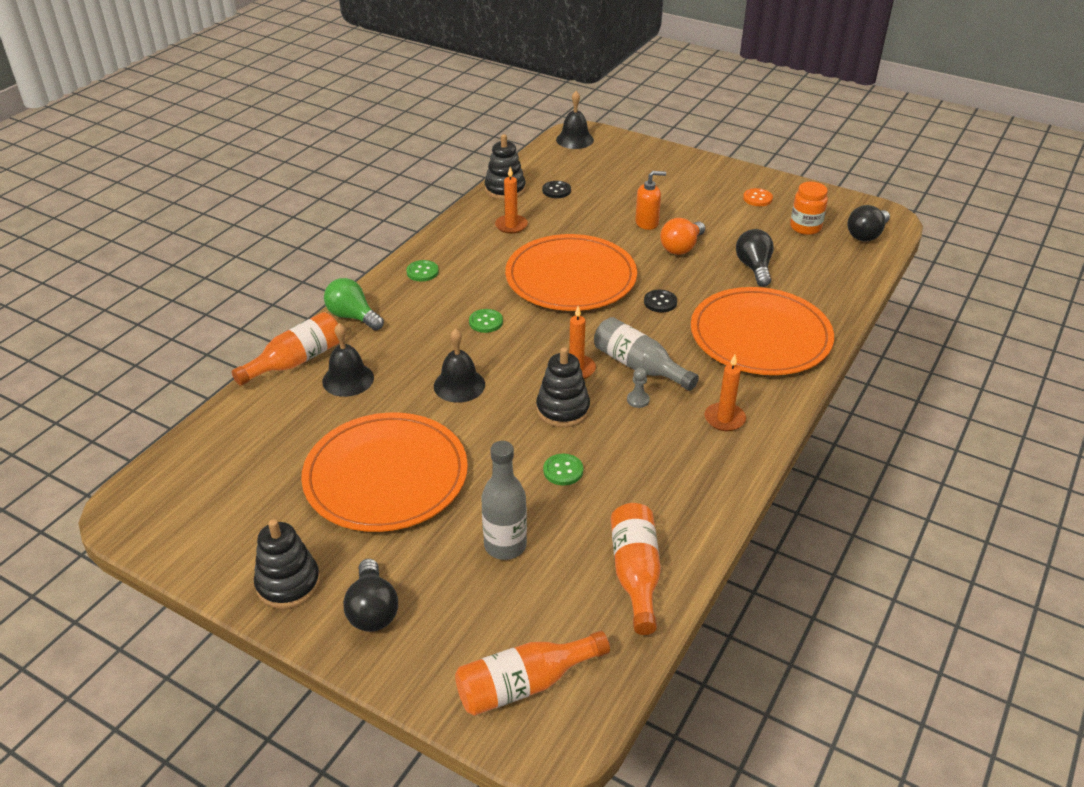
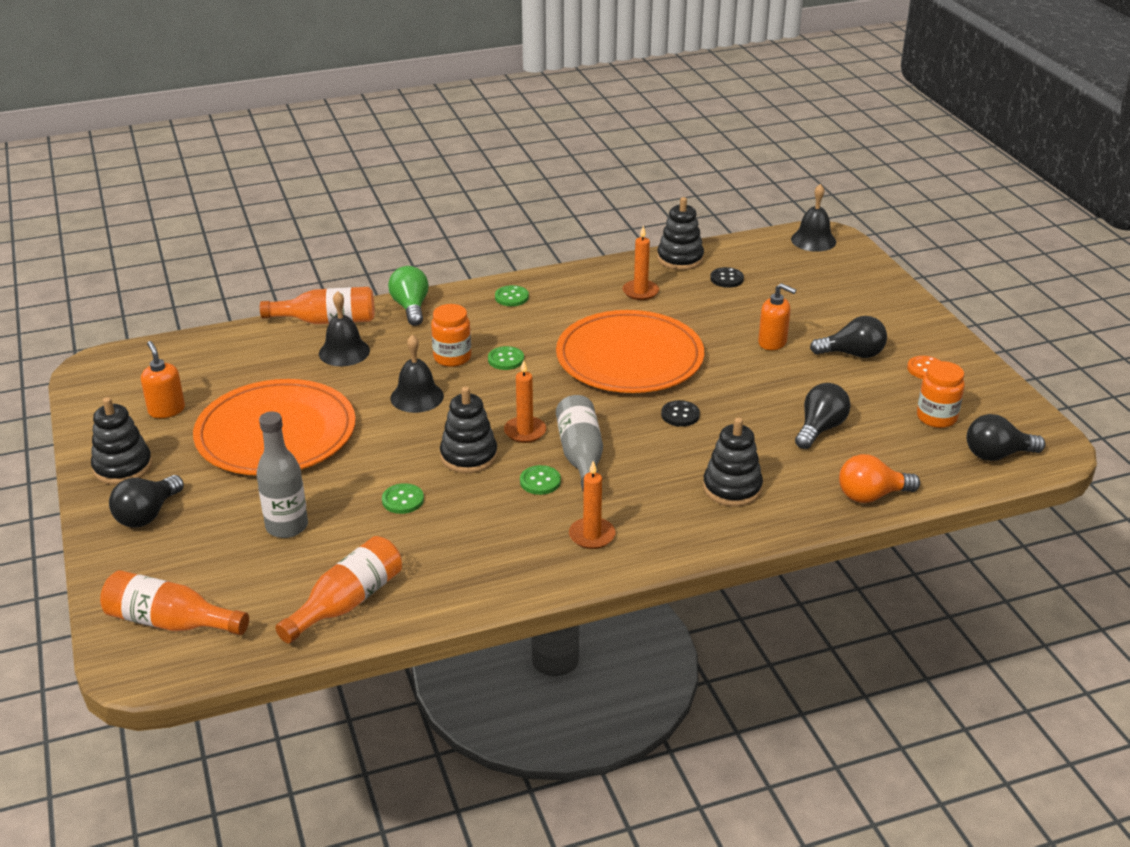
camera: 40 degrees right, 5 degrees down
grey pawn [627,368,650,408] -> green button [520,465,561,495]
orange light bulb [660,218,705,255] -> orange light bulb moved to [839,454,920,503]
orange plate [691,287,834,375] -> black stacking toy [703,417,763,506]
none -> orange soap dispenser [141,341,185,418]
none -> orange jar [431,304,471,367]
none -> black light bulb [810,316,887,358]

